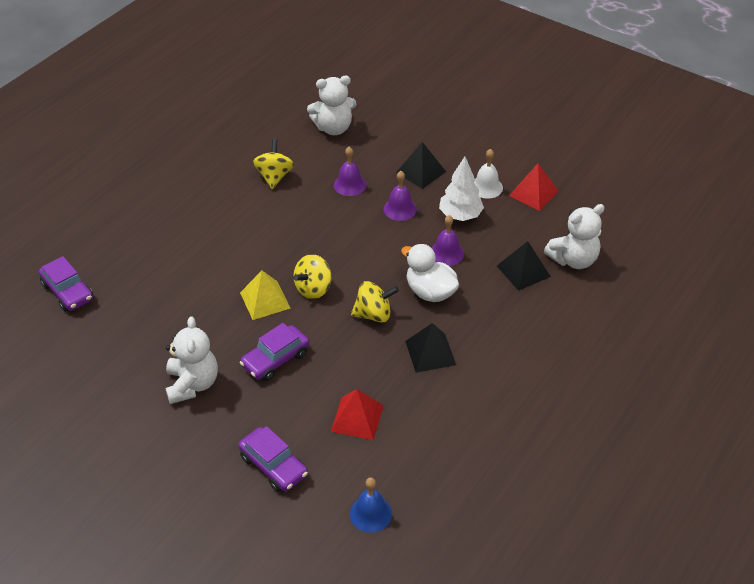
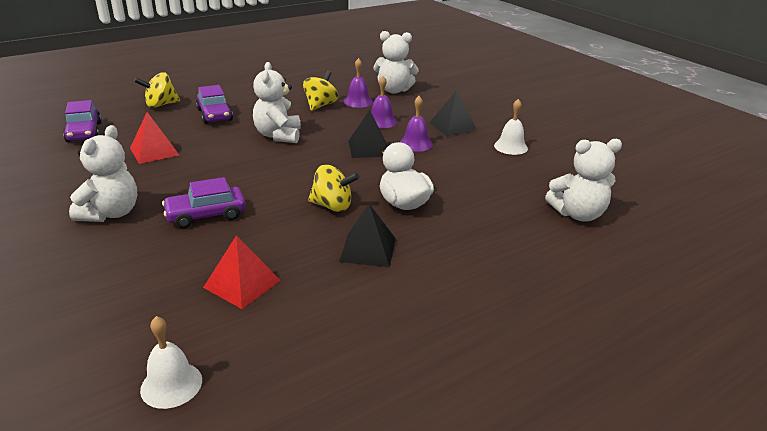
camera: 20 degrees right, 15 degrees down
purple car [238,426,308,492] -> purple car moved to [196,85,233,124]
yellow pyramid [240,271,291,320] -> none
yellow spinning top [293,254,331,299] -> yellow spinning top moved to [134,72,180,108]
blue bell [350,477,392,533] -> white bell [140,316,202,409]
purple bell [431,215,464,266] -> purple bell moved to [344,58,373,108]
white tree [439,157,484,221] -> none
black pyramid [497,241,551,291] -> black pyramid moved to [348,110,387,158]
red pyramid [509,163,559,211] -> red pyramid moved to [130,112,179,164]
none -> white teddy bear [253,62,301,143]

